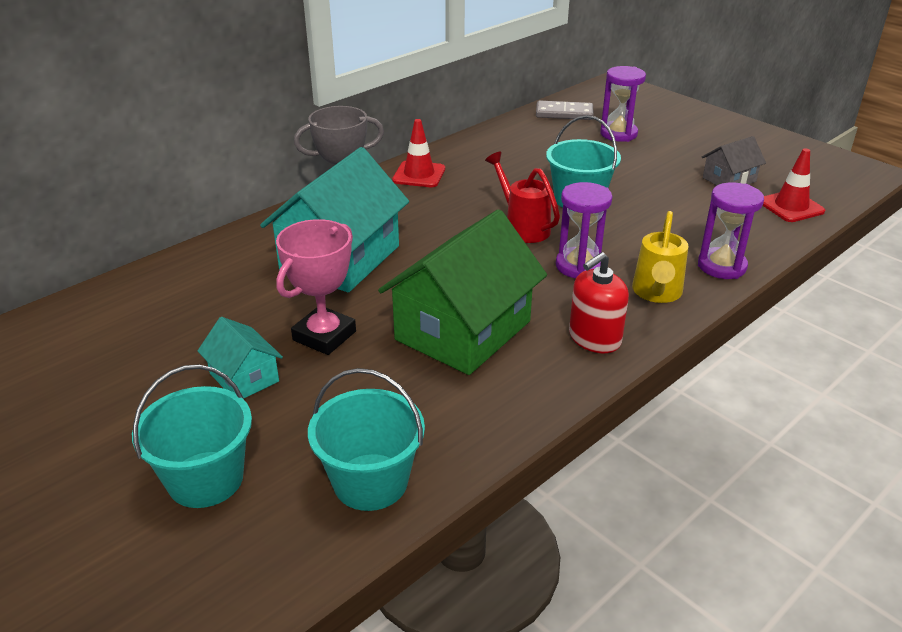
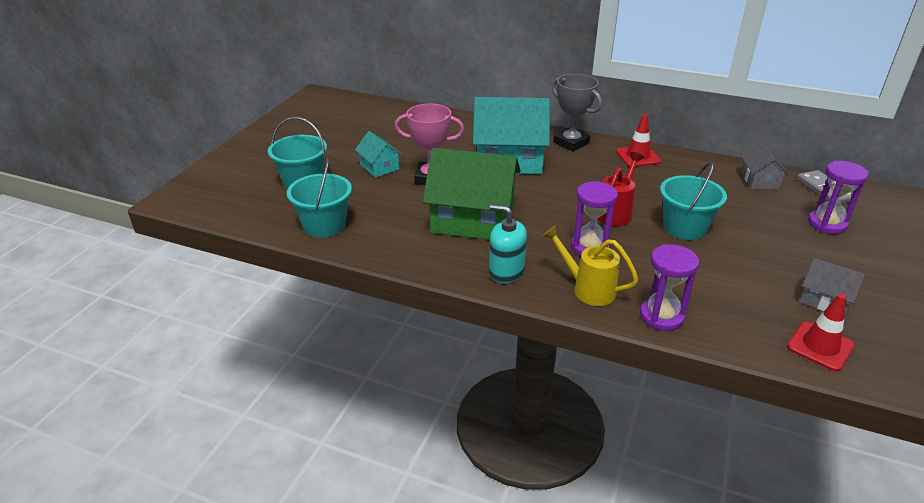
camera: 65 degrees right, 0 degrees up
turquoise house [198,317,283,399] -> turquoise house turned 60 degrees counterclockwise [355,131,402,178]
red soap dispenser [569,252,629,353] -> turquoise soap dispenser [489,204,527,283]
yellow watering can [632,211,689,303] -> yellow watering can turned 45 degrees clockwise [543,225,638,306]
none -> grey house [741,142,789,190]

